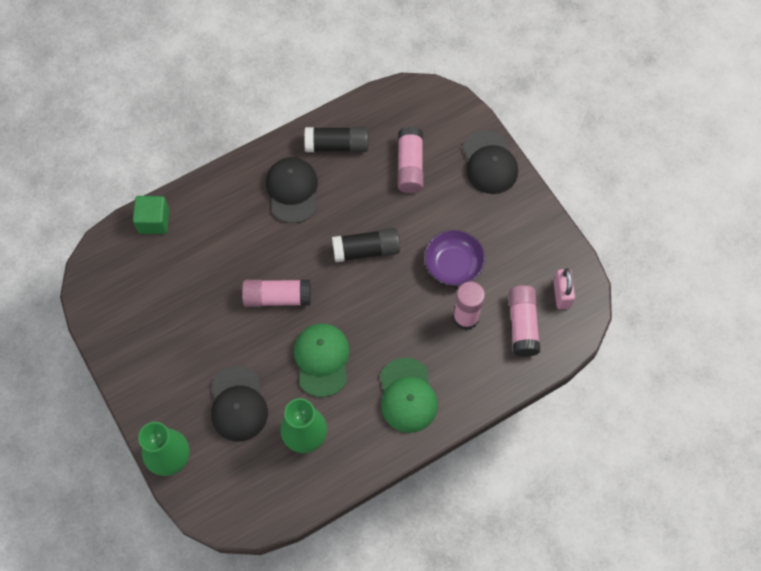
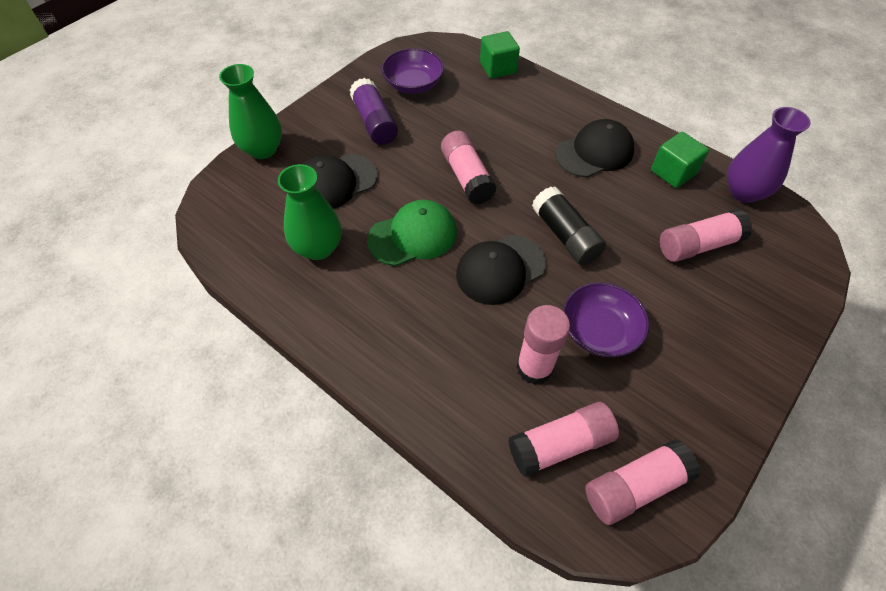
camera: 70 degrees right, 10 degrees down
black glue stick [305,127,368,152] -> green cube [651,132,709,188]
green cap [380,358,438,433] -> none
black cap [463,131,518,194] -> black cap moved to [456,235,546,305]
pink padlock [553,268,575,309] -> pink glue stick [585,439,700,525]
none -> purple glue stick [350,78,398,145]
none -> purple bowl [381,48,444,94]
none -> purple vase [727,107,811,203]

